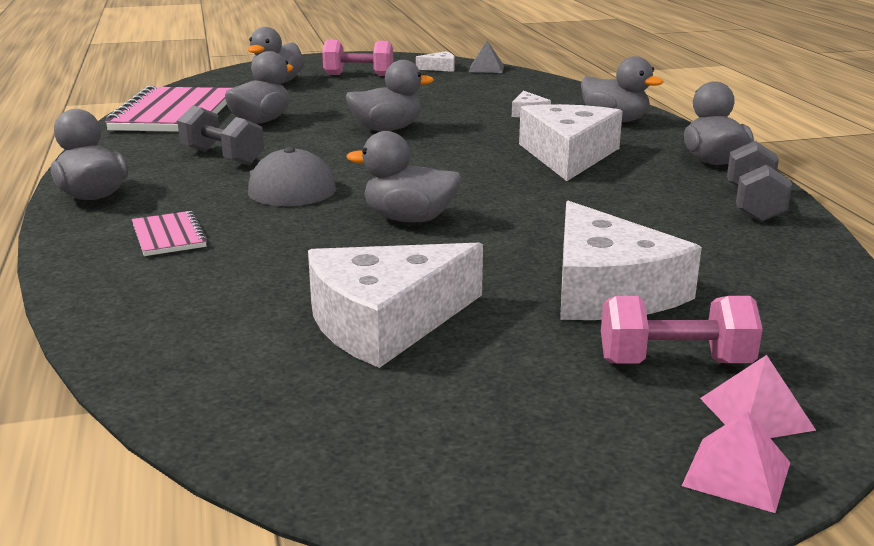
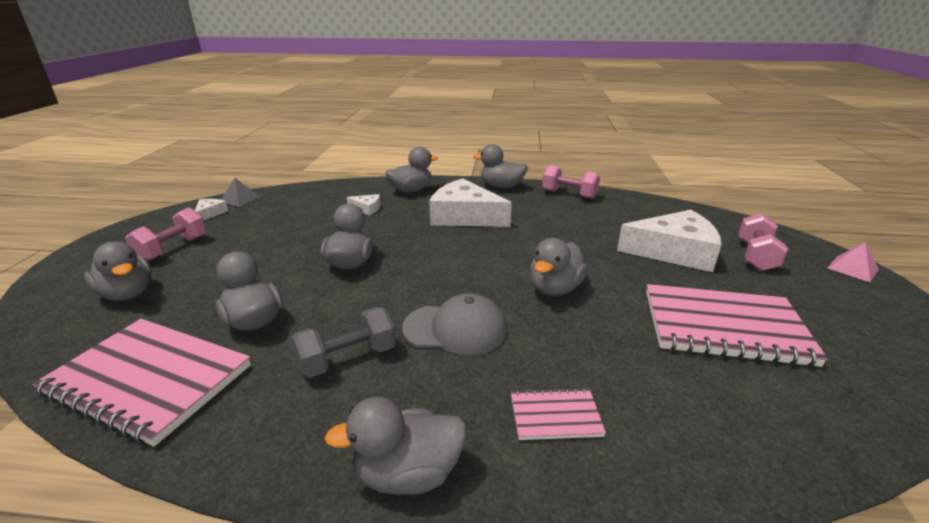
camera: 70 degrees left, 5 degrees up
white cheese [308,243,483,368] -> pink notebook [646,284,828,367]
pink pyramid [700,355,816,438] -> none
grey dumbbell [727,141,792,222] -> pink dumbbell [542,165,600,199]

